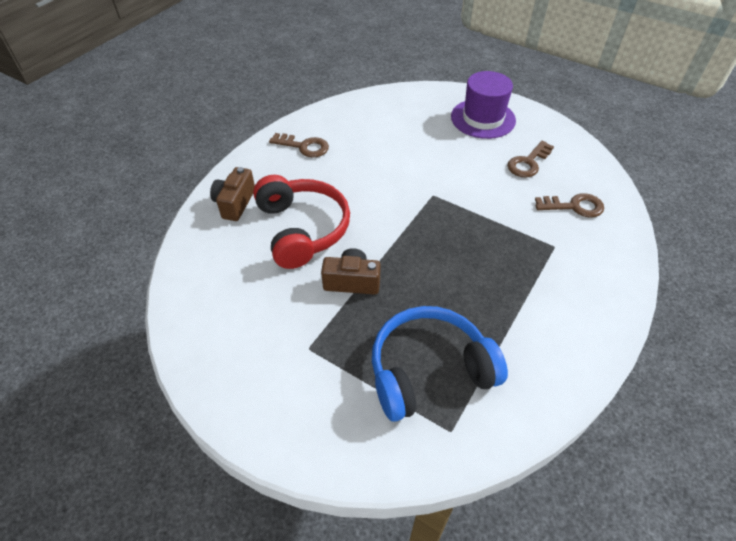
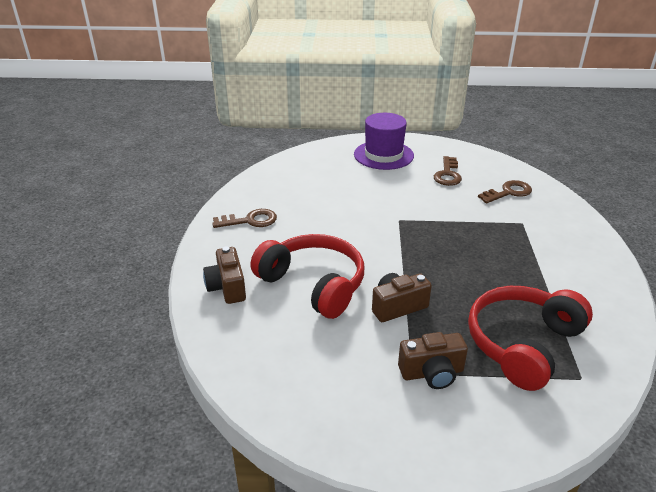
camera: 30 degrees left, 15 degrees down
blue headphones [372,306,508,422] -> red headphones [468,286,593,391]
none -> brown camera [398,332,468,389]

